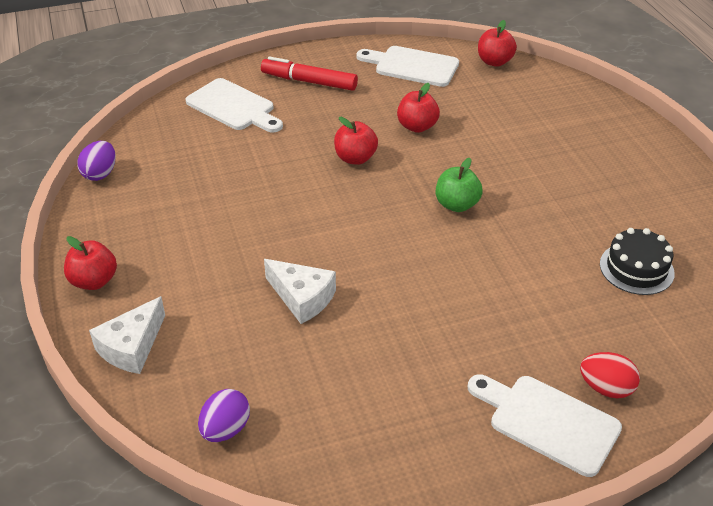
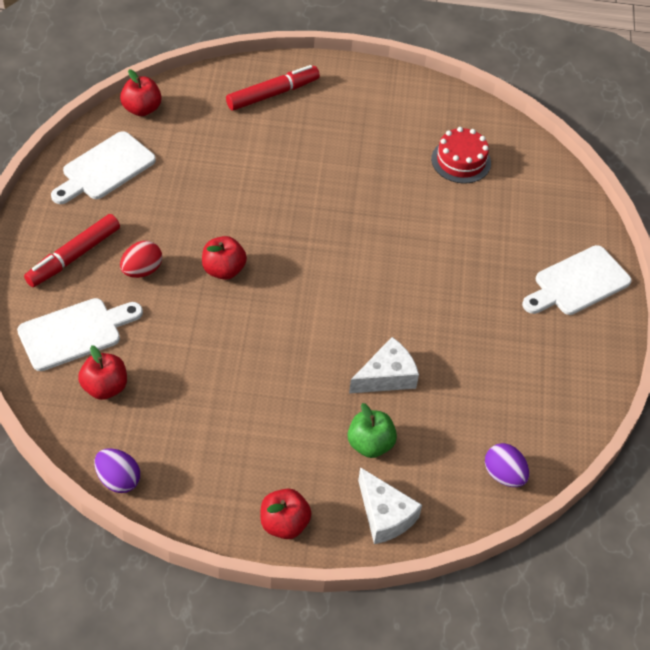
camera: 70 degrees left, 10 degrees up
red apple [397,83,440,133] -> red apple moved to [78,345,127,400]
green apple [436,158,483,212] -> green apple moved to [348,403,397,458]
red egg [580,352,640,398] -> red egg moved to [120,241,162,278]
black cake [600,228,675,295] -> red cake [431,127,491,183]
none -> red marker [226,65,320,111]

